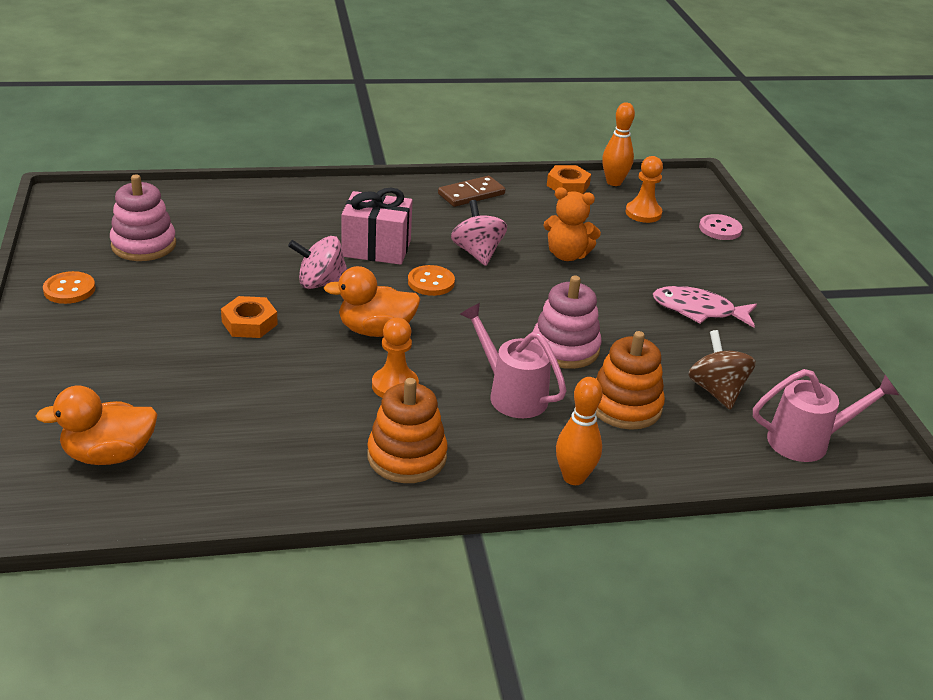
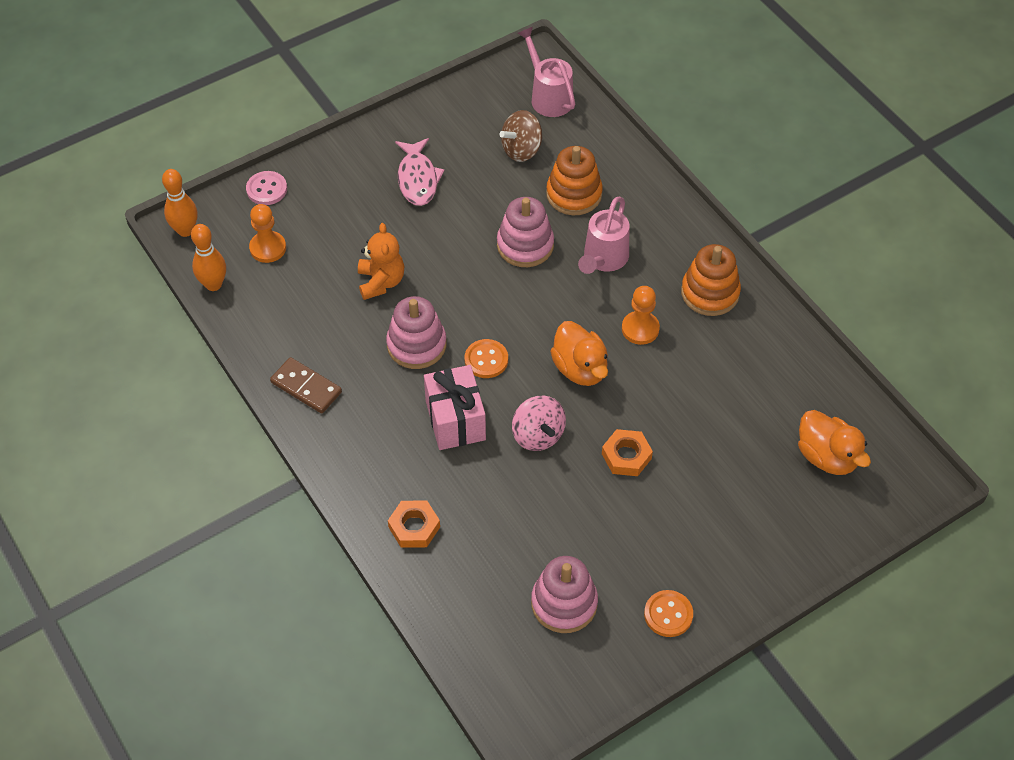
camera: 110 degrees left, 20 degrees up
pink spinning top [451,200,507,266] -> pink stacking toy [386,296,447,369]
orange nut [547,165,591,194] -> orange nut moved to [388,501,440,548]
orange bowling pin [556,377,602,485] -> orange bowling pin moved to [162,169,197,237]

